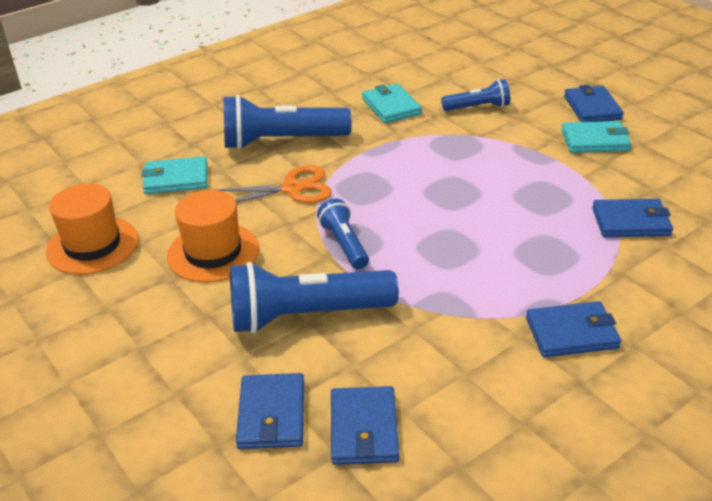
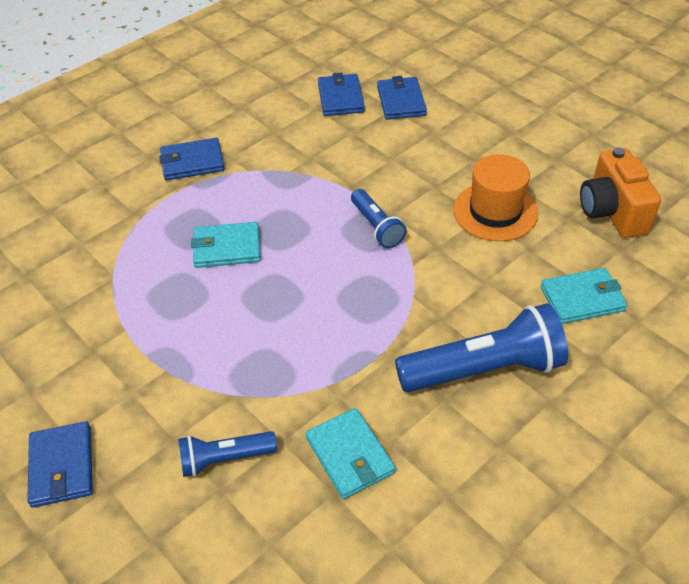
camera: 175 degrees right, 10 degrees up
orange hat [46,184,138,275] -> orange camera [580,147,661,238]
orange scissors [214,165,332,203] -> none
blue flashlight [230,262,399,334] -> none
turquoise wallet [561,121,631,153] -> turquoise wallet moved to [191,222,261,268]
blue wallet [592,199,673,237] -> none

